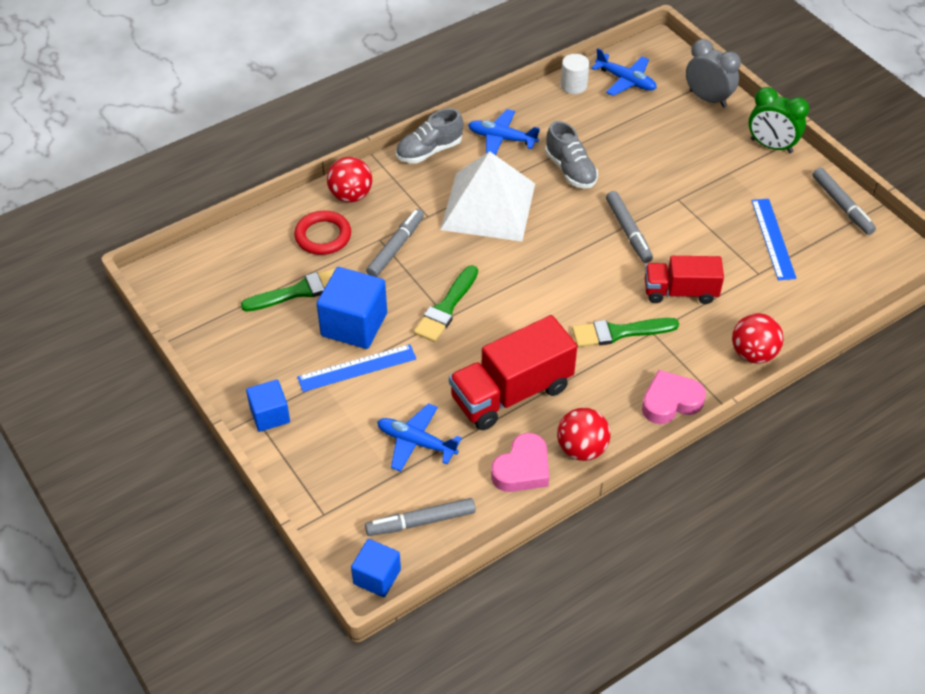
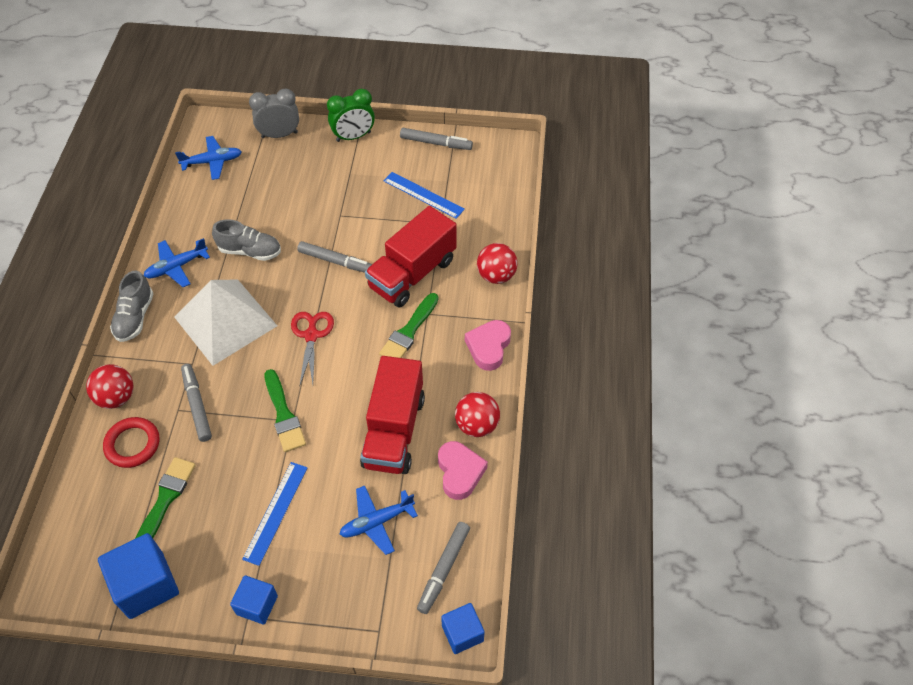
camera: 50 degrees left, 5 degrees up
blue cube [317,267,387,349] -> blue cube moved to [98,533,179,619]
white cylinder [561,54,590,94] -> none
red truck [645,256,724,304] -> red truck [365,206,457,308], size x1.54
none -> red scissors [291,312,334,387]

